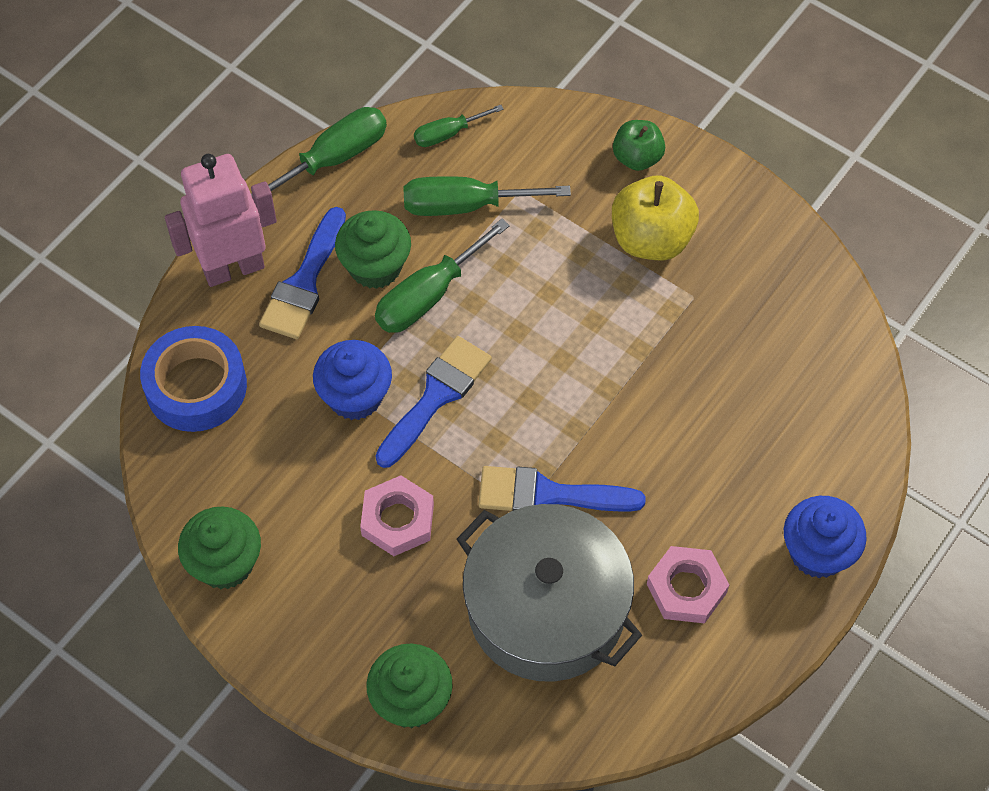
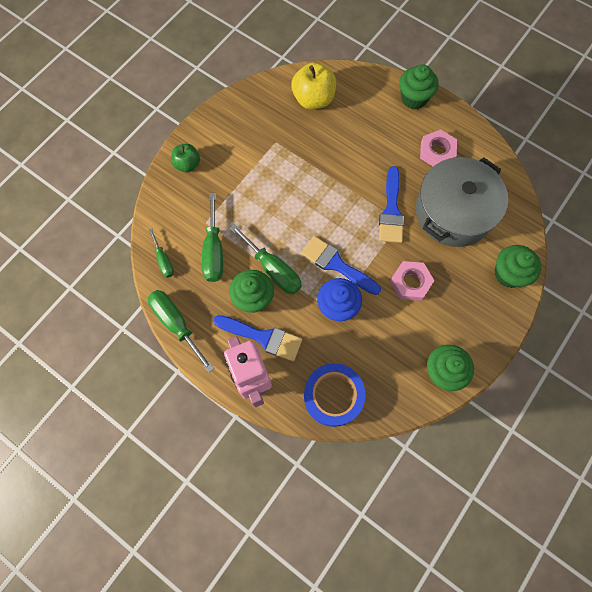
camera: 90 degrees left, 10 degrees up
yellow apple [612,176,699,260] -> yellow apple moved to [291,62,336,109]
blue cupcake [784,496,867,578] -> green cupcake [399,64,439,109]

